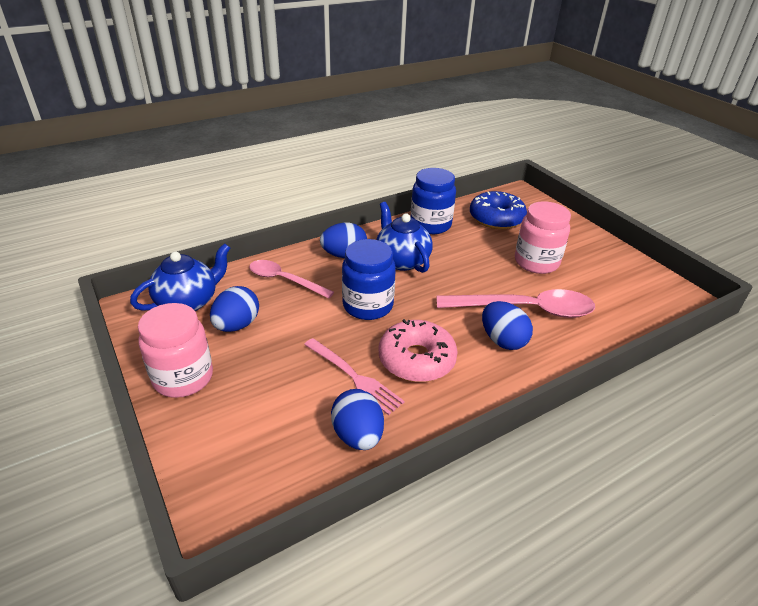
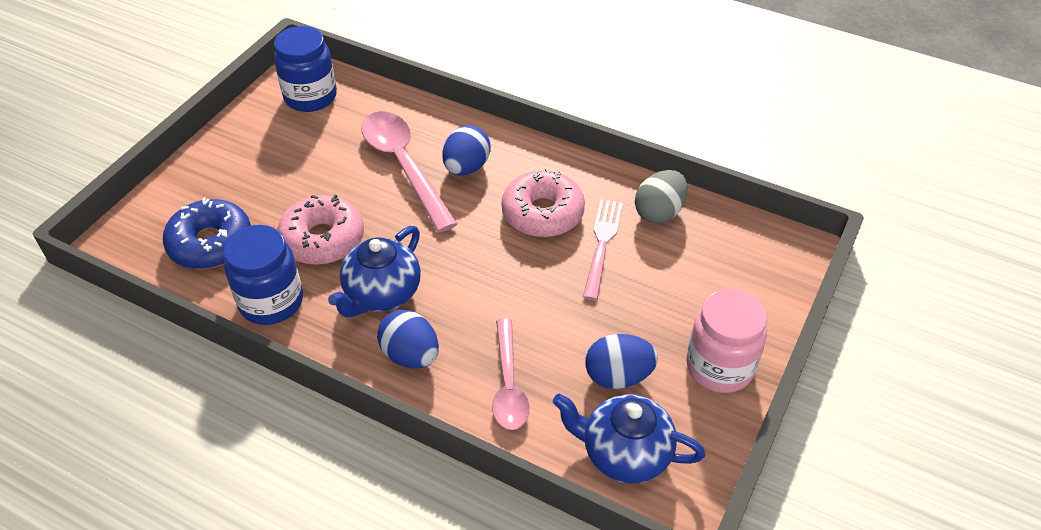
camera: 120 degrees left, 10 degrees up
blue egg [331,389,384,450] -> grey egg [635,170,688,224]
blue jar [342,239,396,320] -> blue jar moved to [274,26,337,112]
pink jar [515,201,571,274] -> none
none -> pink donut [277,195,364,265]

